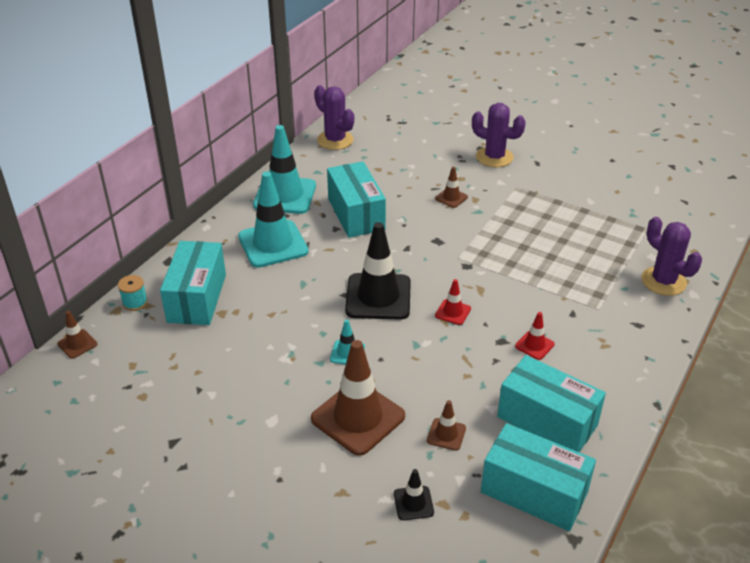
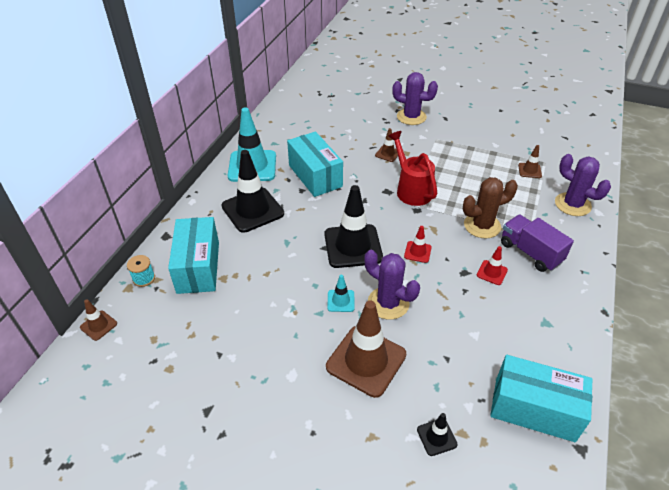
camera: 10 degrees left, 5 degrees up
turquoise traffic cone [238,171,308,268] -> black traffic cone [222,150,284,233]
purple cactus [314,85,354,150] -> purple cactus moved to [365,250,420,320]
brown traffic cone [427,400,466,451] -> brown traffic cone moved to [518,145,542,178]
turquoise box [497,355,606,452] -> none
none -> red watering can [388,131,437,206]
none -> brown cactus [463,177,518,239]
none -> purple truck [501,215,574,272]

